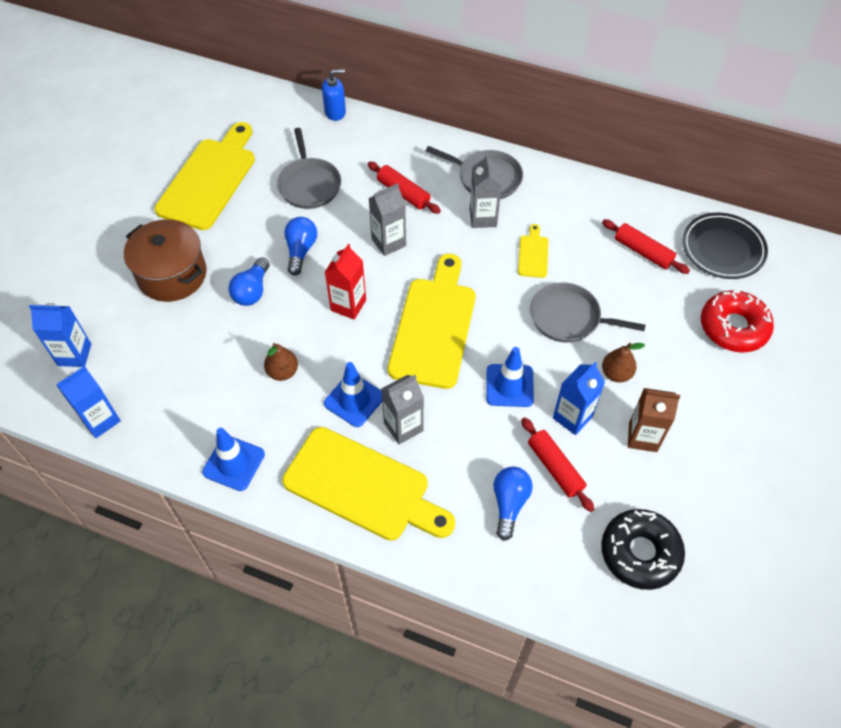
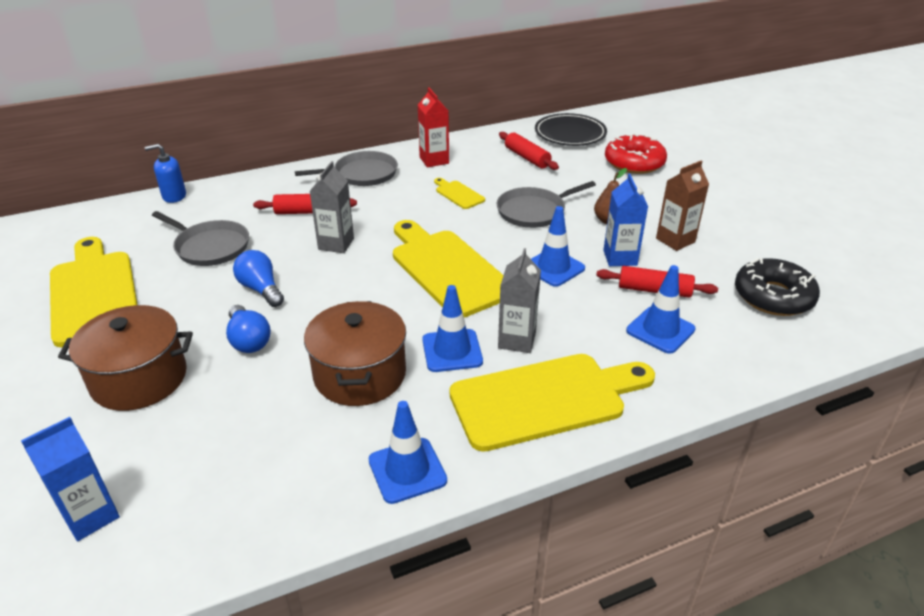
camera: 45 degrees left, 20 degrees down
blue carton [57,366,121,438] -> none
brown pear [264,343,298,381] -> brown pot [304,301,406,406]
blue soap dispenser [322,69,346,121] -> blue soap dispenser turned 135 degrees counterclockwise [144,144,186,203]
red carton [325,244,366,320] -> red carton moved to [418,87,449,167]
grey carton [470,154,502,228] -> none
blue light bulb [493,466,533,541] -> blue traffic cone [626,265,696,354]
red rolling pin [602,219,690,274] -> red rolling pin turned 60 degrees clockwise [499,132,559,170]

